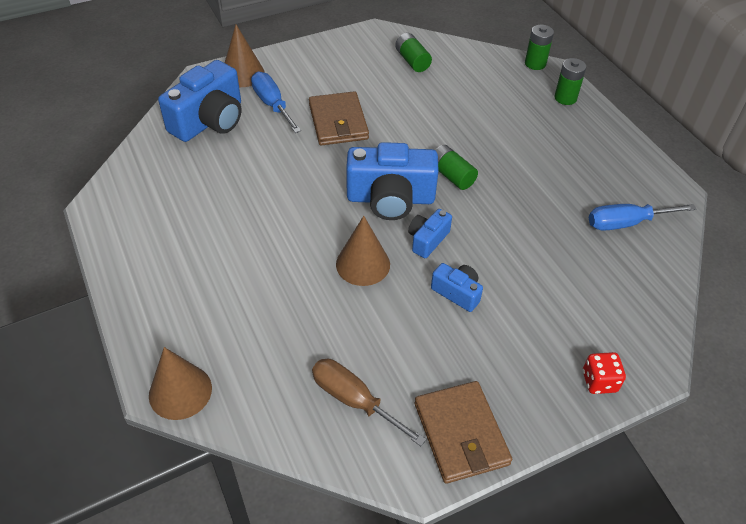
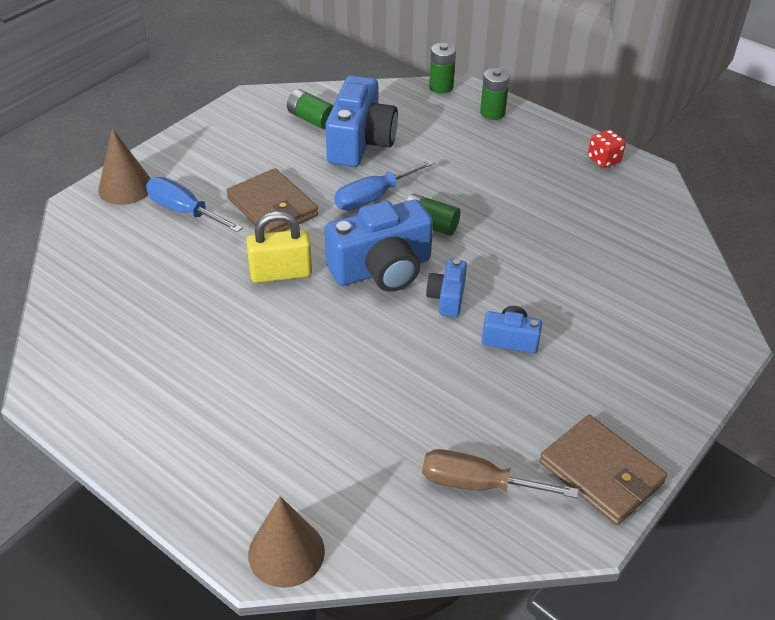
camera: 25 degrees left, 5 degrees down
blue camera [158,60,241,142] -> blue camera moved to [325,75,398,167]
brown cone [336,216,390,286] -> none
red dice [583,352,626,394] -> red dice moved to [588,130,626,168]
blue screwdriver [589,204,696,231] -> blue screwdriver moved to [334,159,435,211]
none -> yellow padlock [246,211,312,283]

